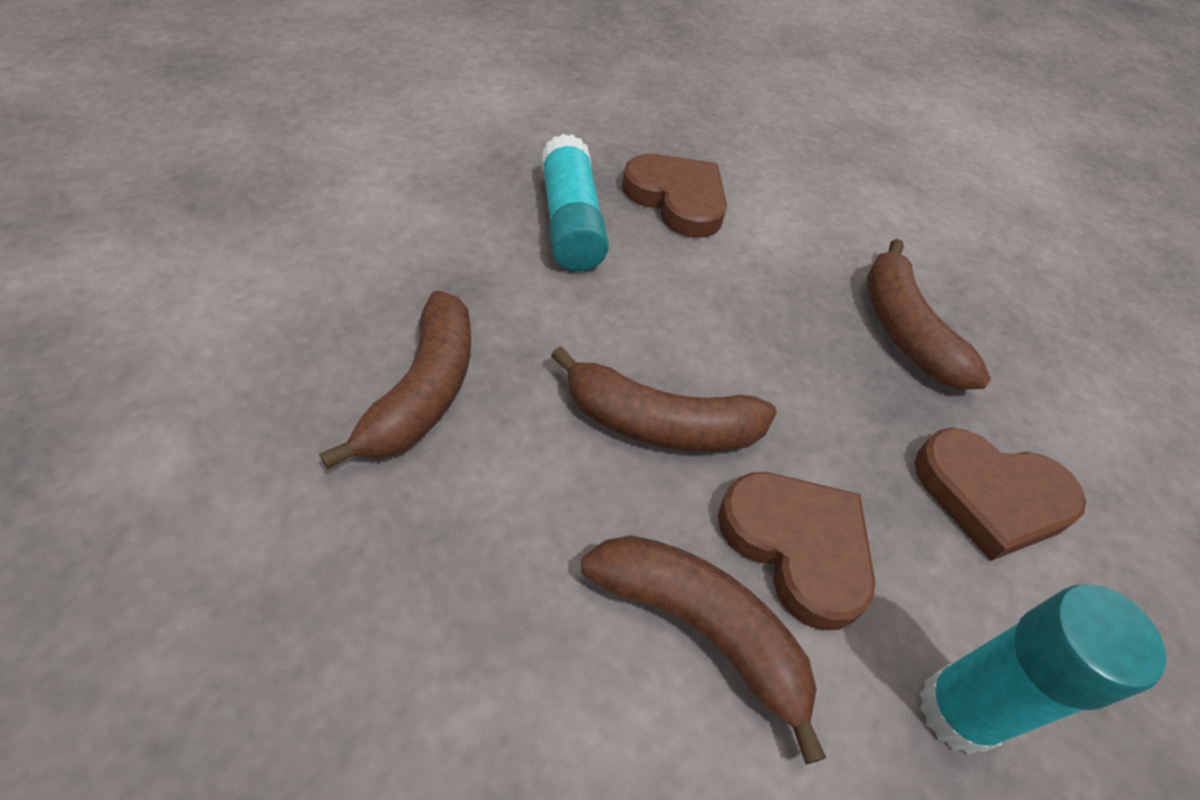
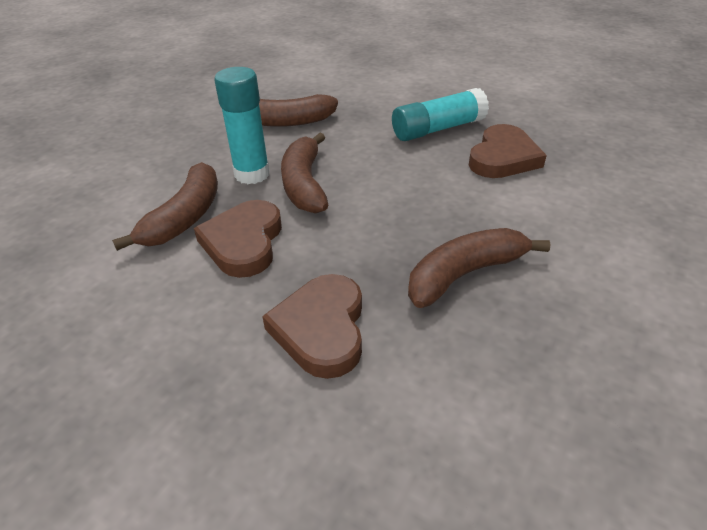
camera: 80 degrees right, 10 degrees down
brown heart [718,472,875,630] -> brown heart turned 150 degrees clockwise [194,200,282,278]
turquoise glue stick [920,584,1166,755] -> turquoise glue stick moved to [214,67,270,184]

